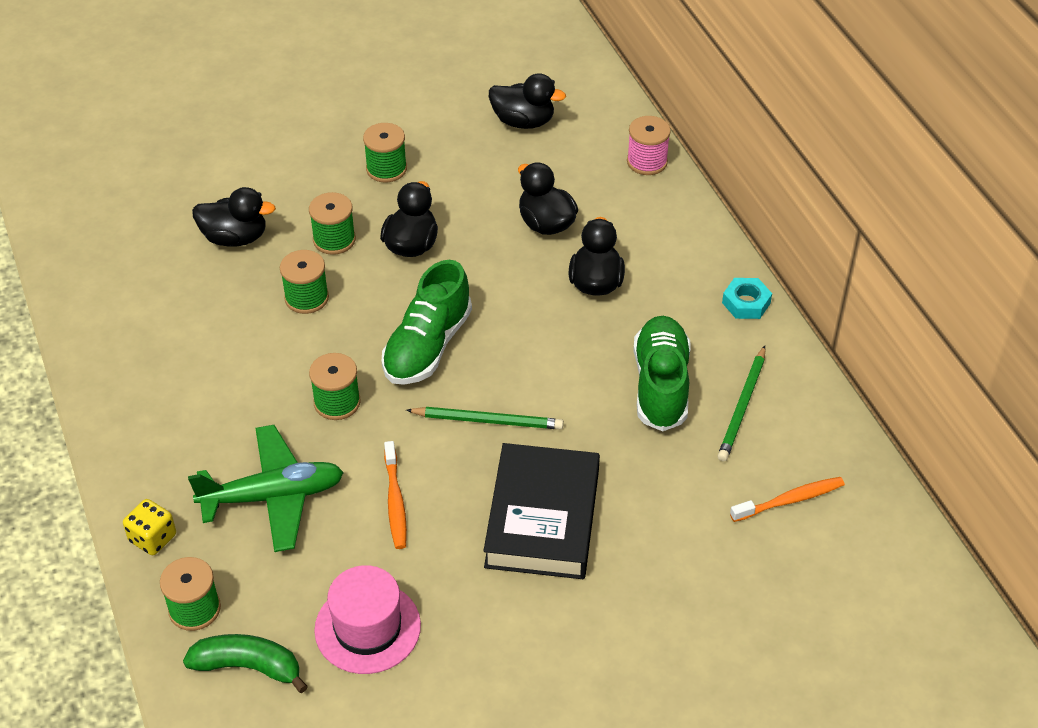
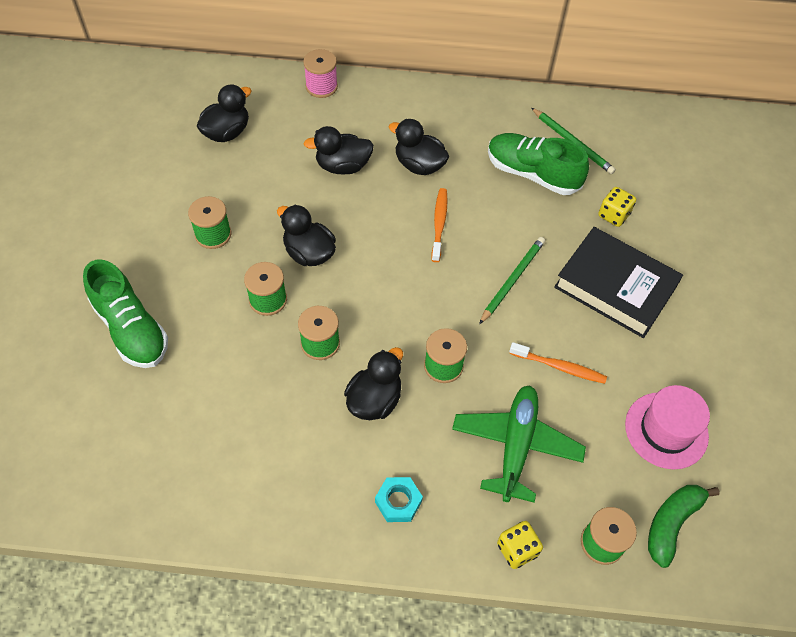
camera: 65 degrees left, 10 degrees up
black duck [192,187,276,247] -> black duck moved to [344,347,403,420]
green shoe [382,260,472,385] -> green shoe moved to [83,260,168,368]
turquoise nut [722,278,772,319] -> turquoise nut moved to [375,477,423,522]
orange toothbrush [730,477,845,522] -> orange toothbrush moved to [431,188,448,262]
none -> yellow dice [598,187,636,227]

